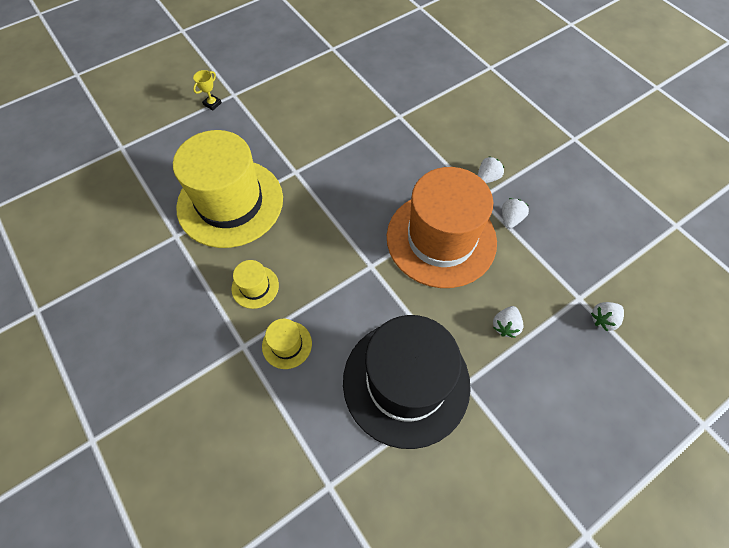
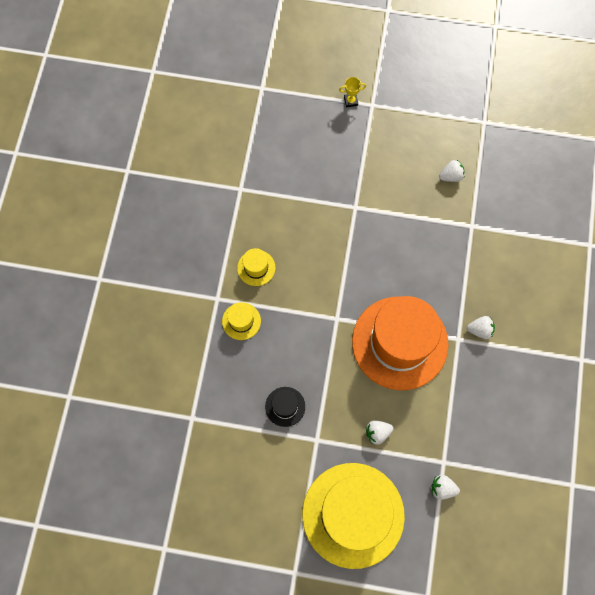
camera: 45 degrees right, 10 degrees up
yellow hat [173,130,283,248] -> yellow hat moved to [302,463,405,569]
black hat [343,315,471,449] -> black hat [265,387,305,427], size x0.41
white strawberry [502,198,529,229] -> white strawberry moved to [439,160,465,182]

